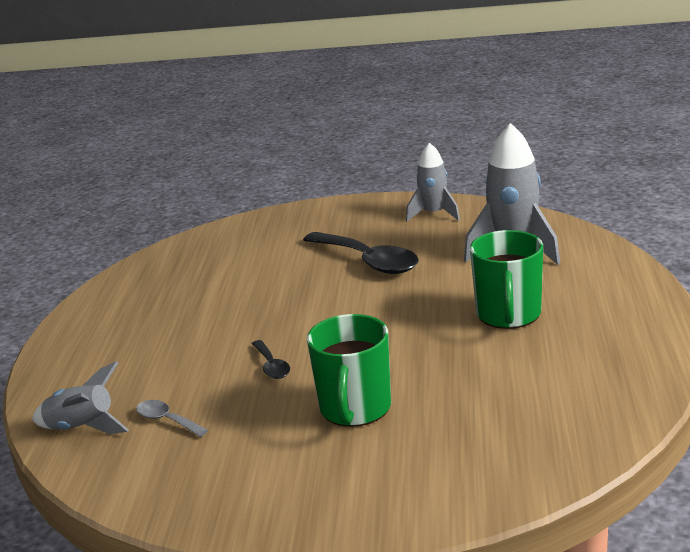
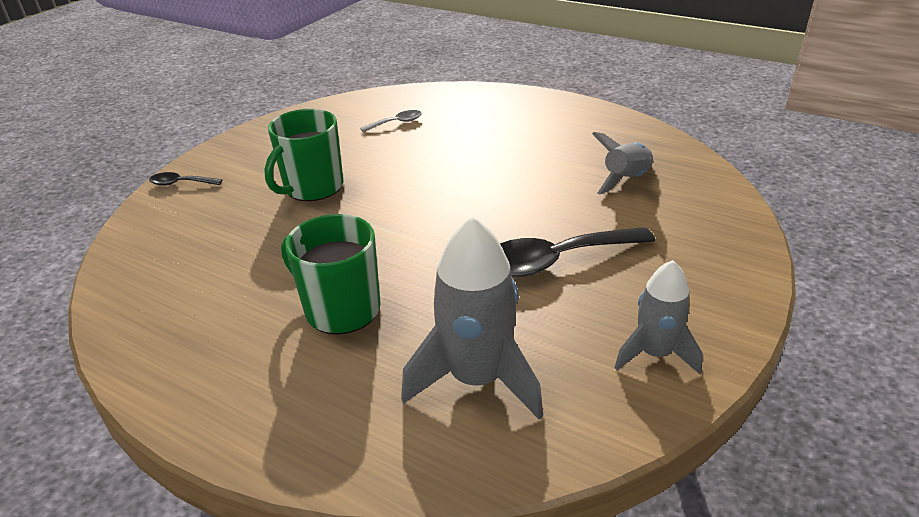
camera: 115 degrees right, 10 degrees up
grey rocket [32,361,129,434] -> grey rocket moved to [592,132,654,195]
black spoon [252,340,290,379] -> black spoon moved to [149,172,222,186]
green mug [307,314,391,427] -> green mug turned 90 degrees counterclockwise [264,109,344,201]

